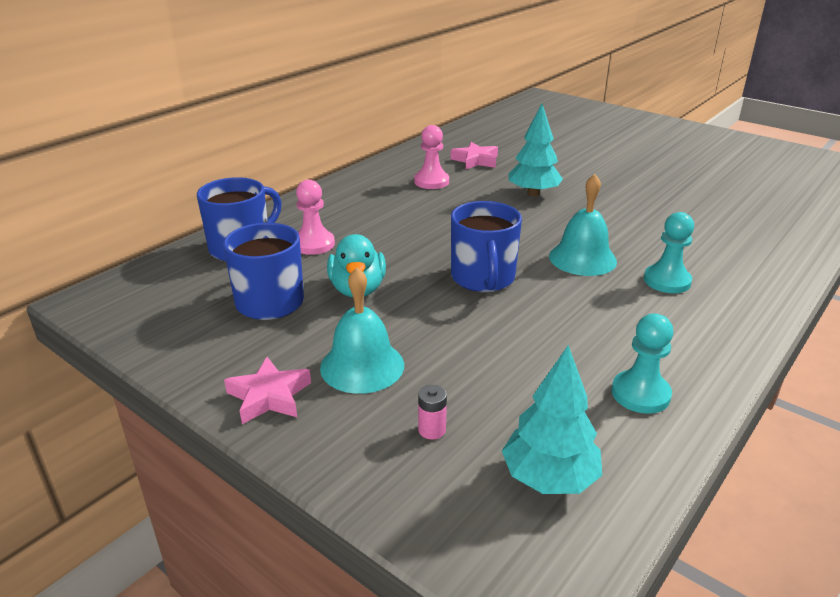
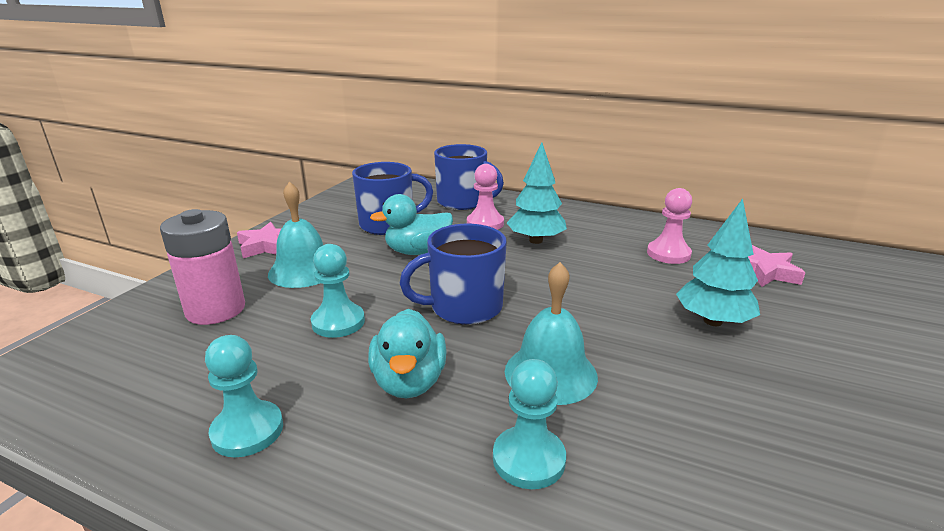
camera: 75 degrees right, 5 degrees down
pink battery [418,385,447,439] -> pink battery [160,209,245,325], size x2.45
turquoise tree [502,345,602,494] -> turquoise tree moved to [507,142,567,244]
none -> turquoise pawn [311,244,365,338]
none -> turquoise duck [368,309,447,398]

